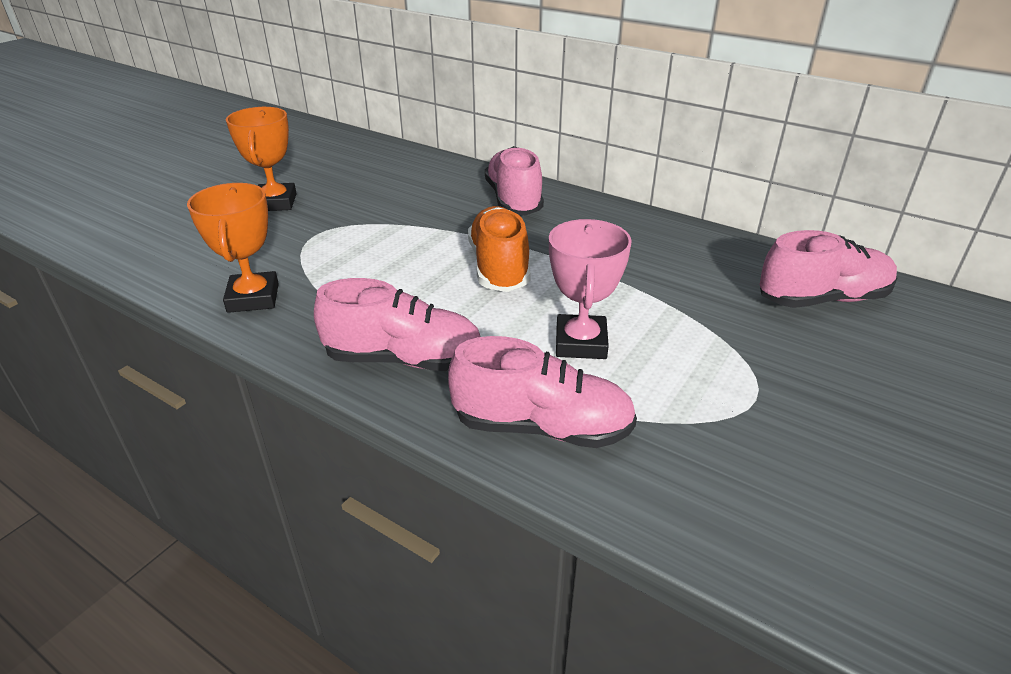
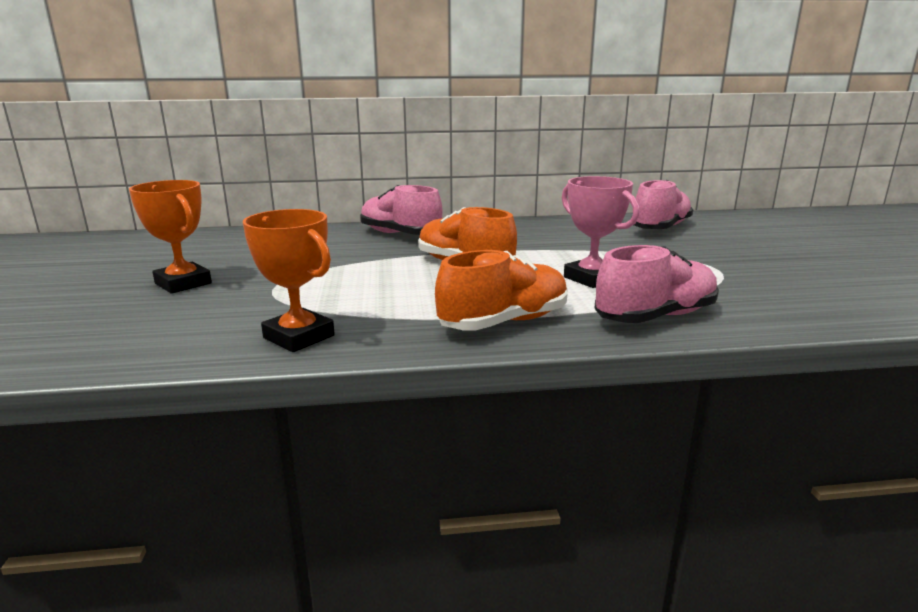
camera: 40 degrees left, 15 degrees down
pink shoe [314,278,481,371] -> orange shoe [435,250,568,331]

